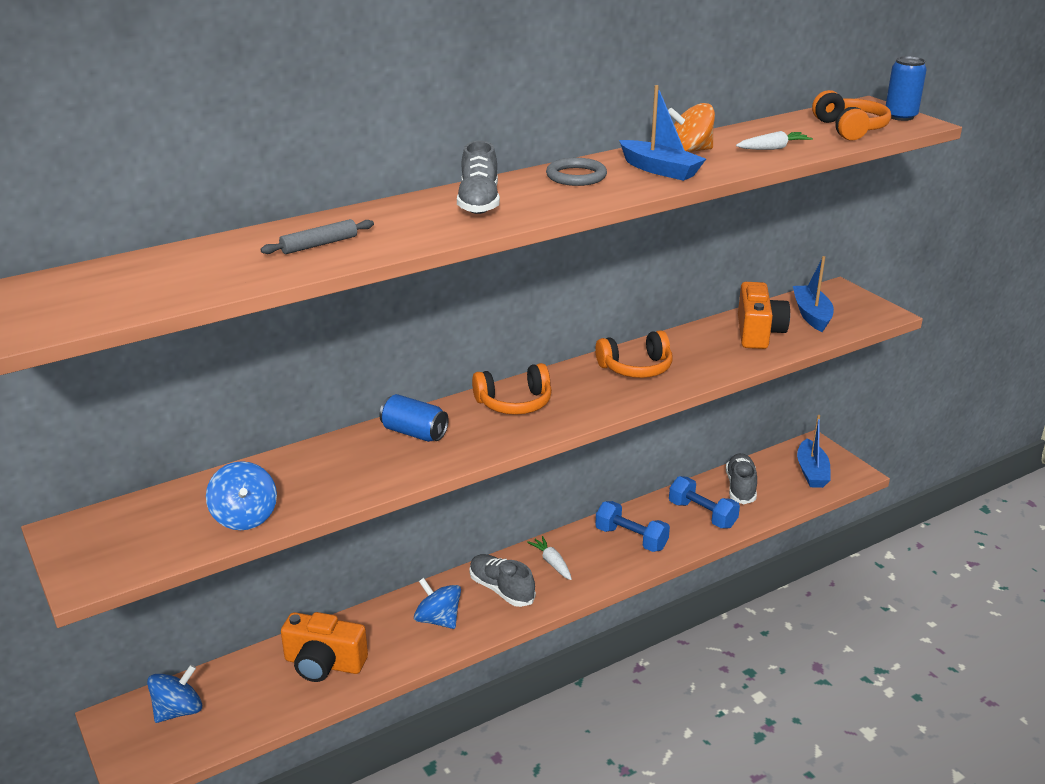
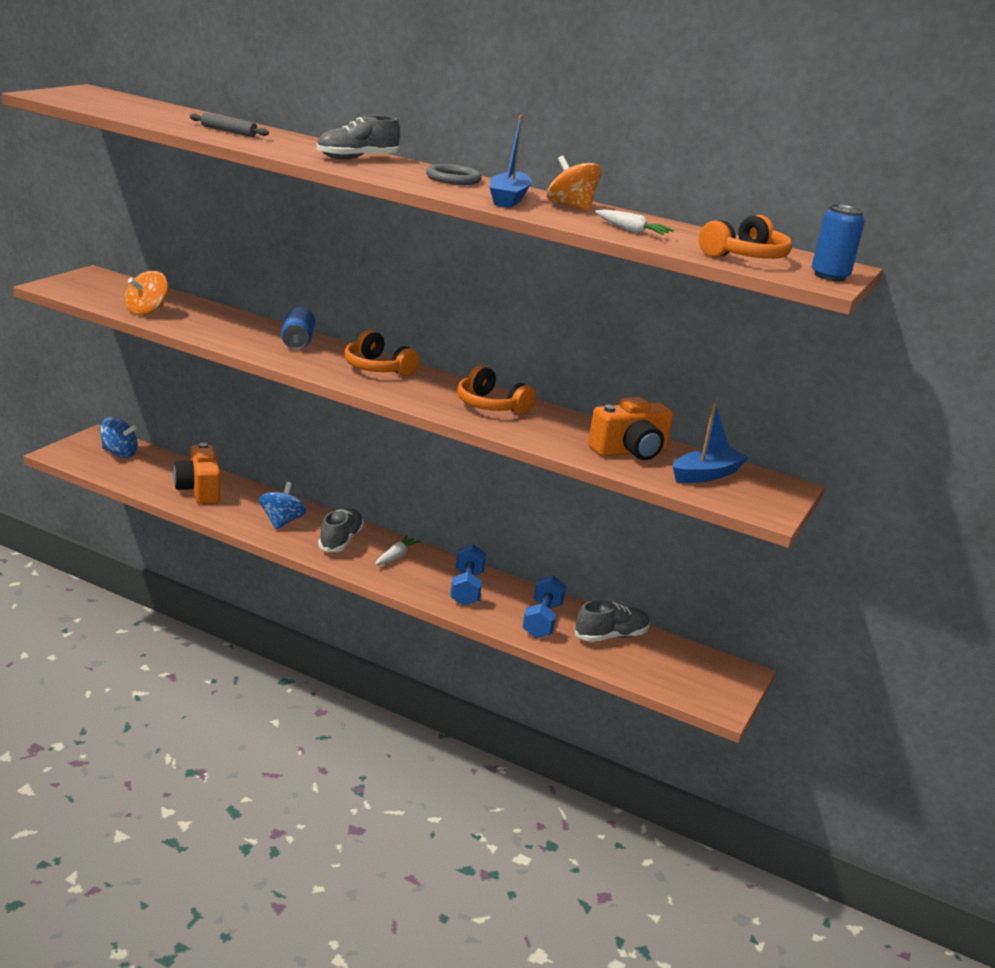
camera: 55 degrees right, 5 degrees down
blue spinning top [206,461,277,530] -> orange spinning top [125,271,168,316]
blue boat [797,415,831,488] -> none

